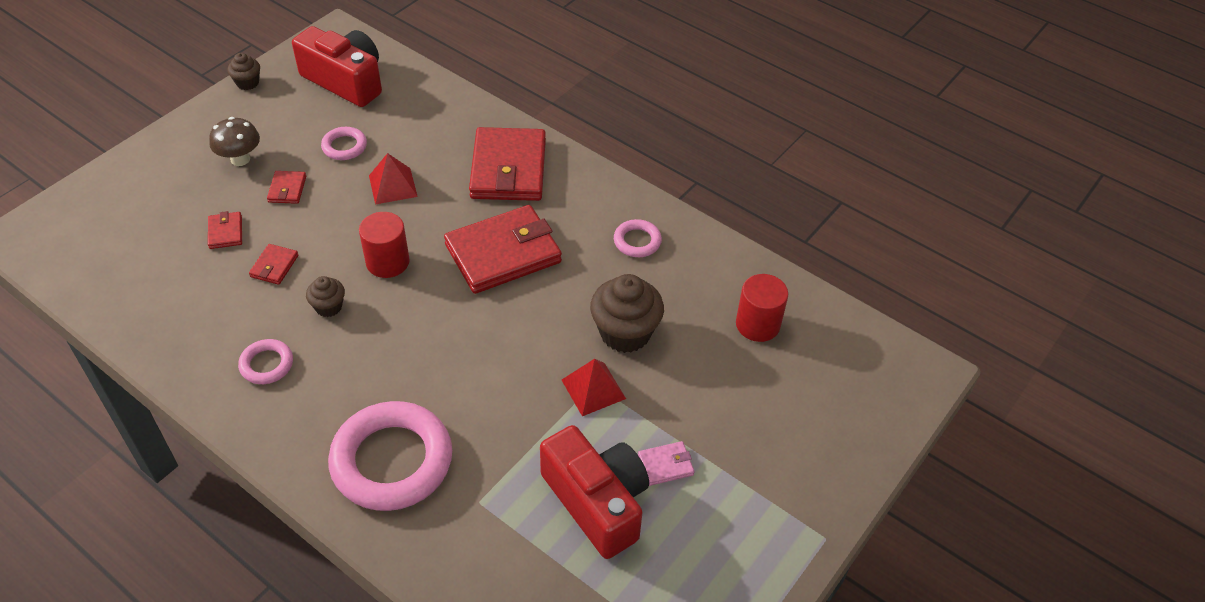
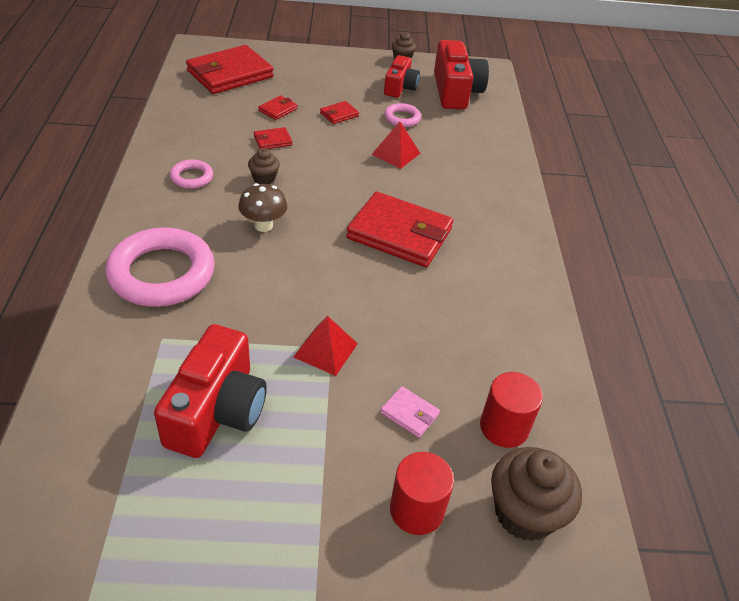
camera: 50 degrees right, 5 degrees down
brown mushroom [209,117,260,166] -> brown mushroom moved to [238,183,287,232]
red cylinder [359,212,410,278] -> red cylinder moved to [390,452,454,535]
red wallet [469,127,546,201] -> red wallet moved to [186,45,274,94]
brown cupcake [590,274,664,353] -> brown cupcake moved to [491,447,582,541]
pink ring [614,219,662,257] -> none
pink wallet [638,441,694,486] -> pink wallet moved to [380,386,440,438]
none -> red camera [384,55,420,98]

